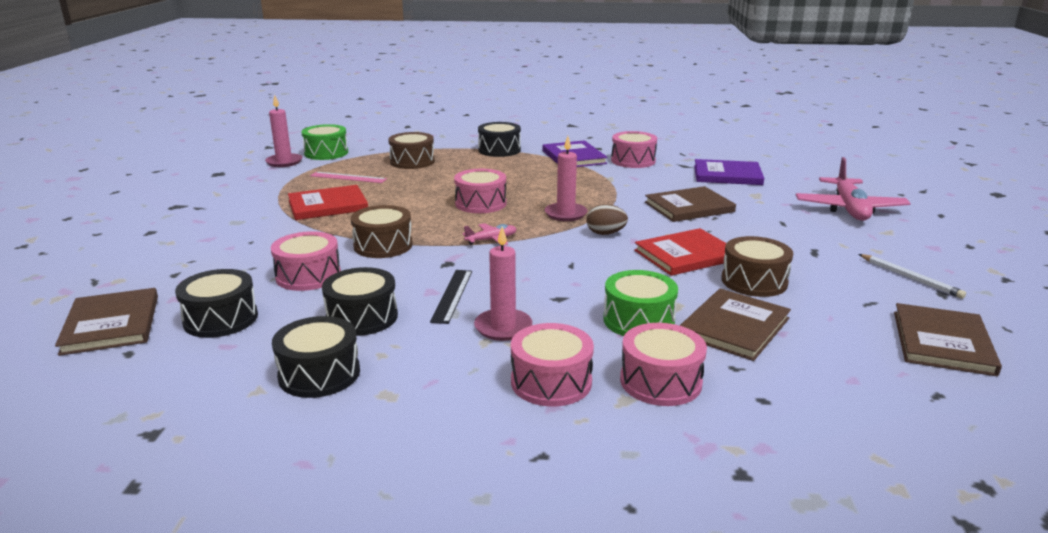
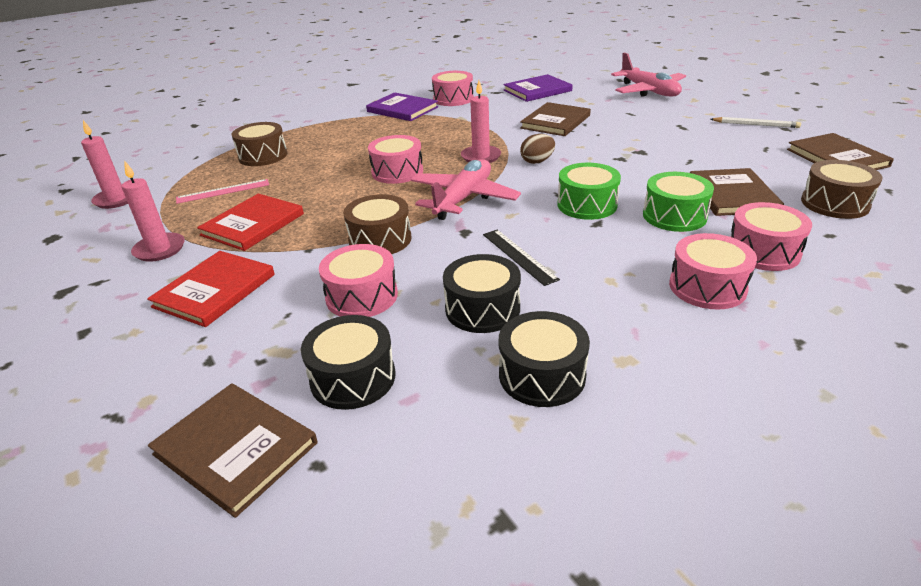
camera: 35 degrees left, 10 degrees up
green drum [301,124,348,160] -> green drum moved to [558,163,621,220]
pink plane [462,223,516,246] -> pink plane [411,159,521,220], size x2.04
pink candle [474,227,532,341] -> pink candle moved to [122,160,185,262]
black drum [478,122,521,157] -> none
red book [634,228,726,276] -> red book moved to [147,251,275,327]
brown drum [721,236,793,297] -> brown drum moved to [801,160,883,219]

